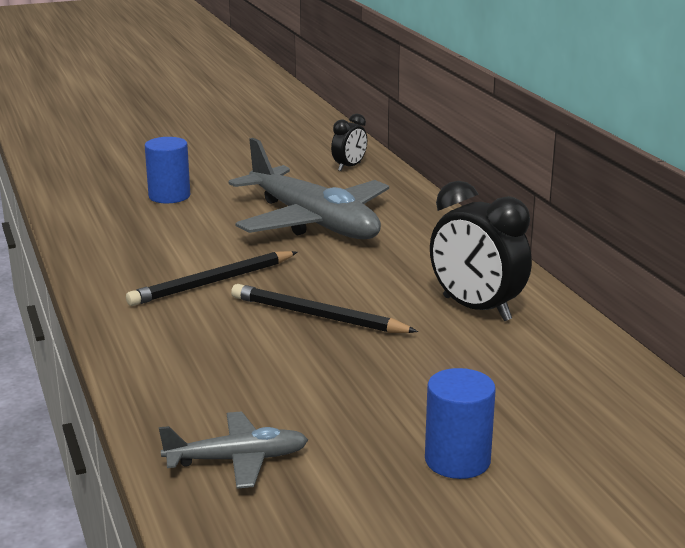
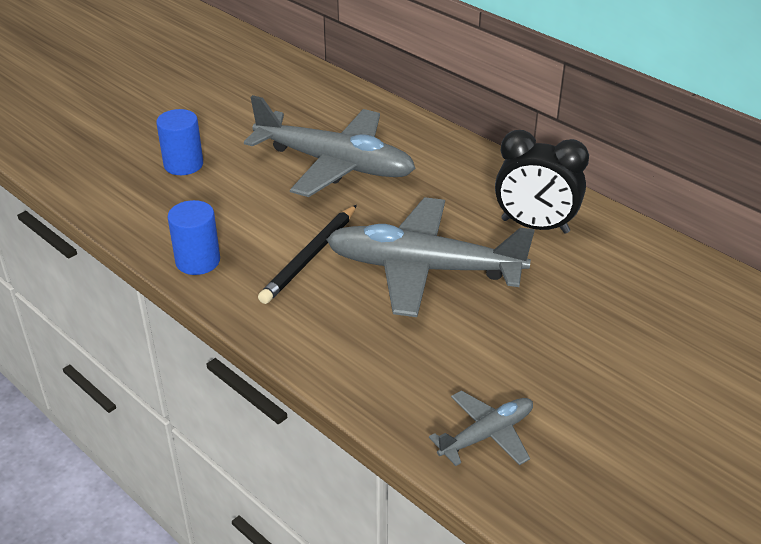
camera: 25 degrees left, 15 degrees up
black pencil [231,284,418,333] -> grey plane [326,197,535,317]
black clock [331,114,367,171] -> none
blue cylinder [425,368,496,479] -> blue cylinder moved to [167,200,220,275]

